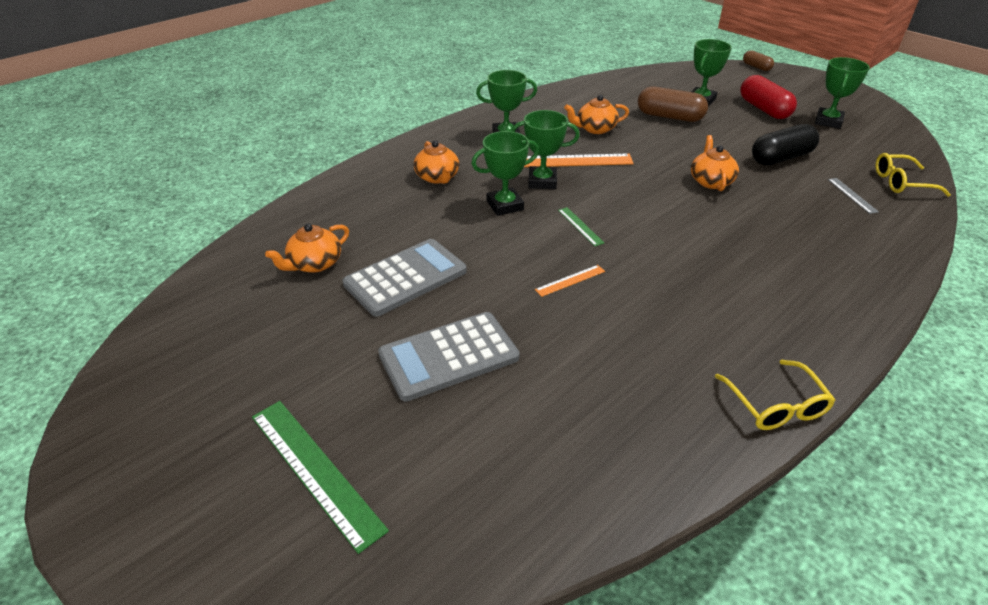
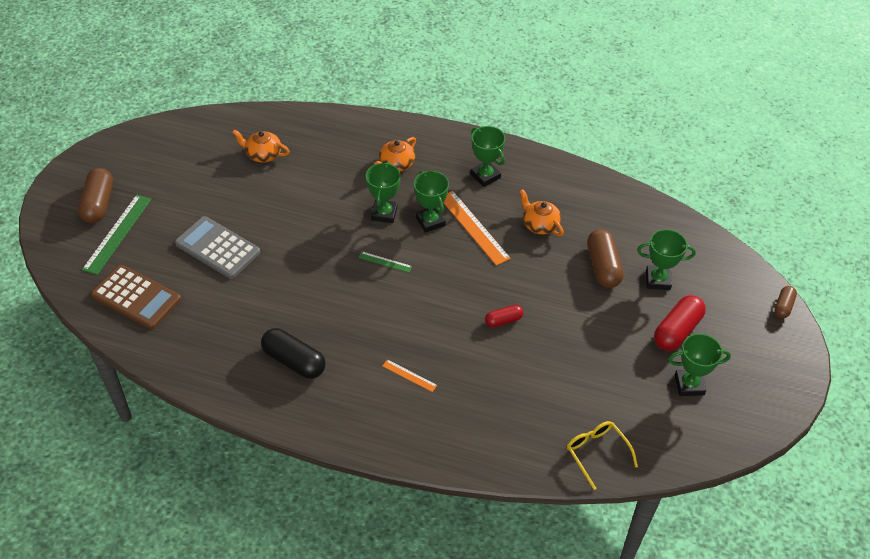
camera: 60 degrees right, 10 degrees up
grey calculator [343,239,467,317] -> none
green trophy [471,131,539,216] -> green trophy turned 60 degrees clockwise [366,162,401,223]
orange ruler [535,265,605,297] -> orange ruler moved to [383,359,437,392]
green ruler [558,207,604,246] -> green ruler turned 75 degrees clockwise [358,251,412,273]
orange teapot [691,135,739,191] -> red capsule [485,305,523,327]
yellow glasses [715,360,835,430] -> none
black capsule [752,124,819,165] -> black capsule moved to [261,328,326,379]
grey ruler [828,178,879,214] -> none
none -> brown capsule [78,168,113,223]
none -> brown calculator [91,265,181,329]

